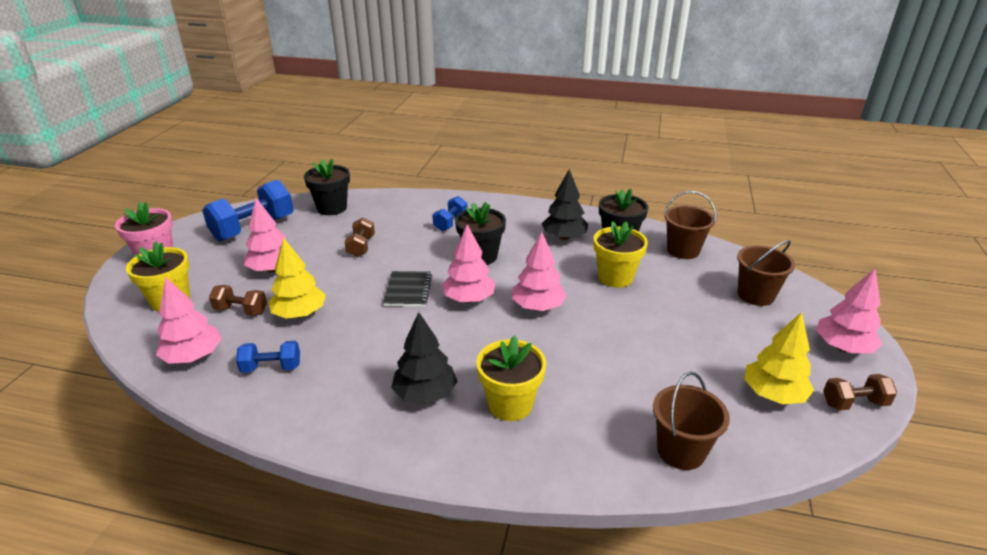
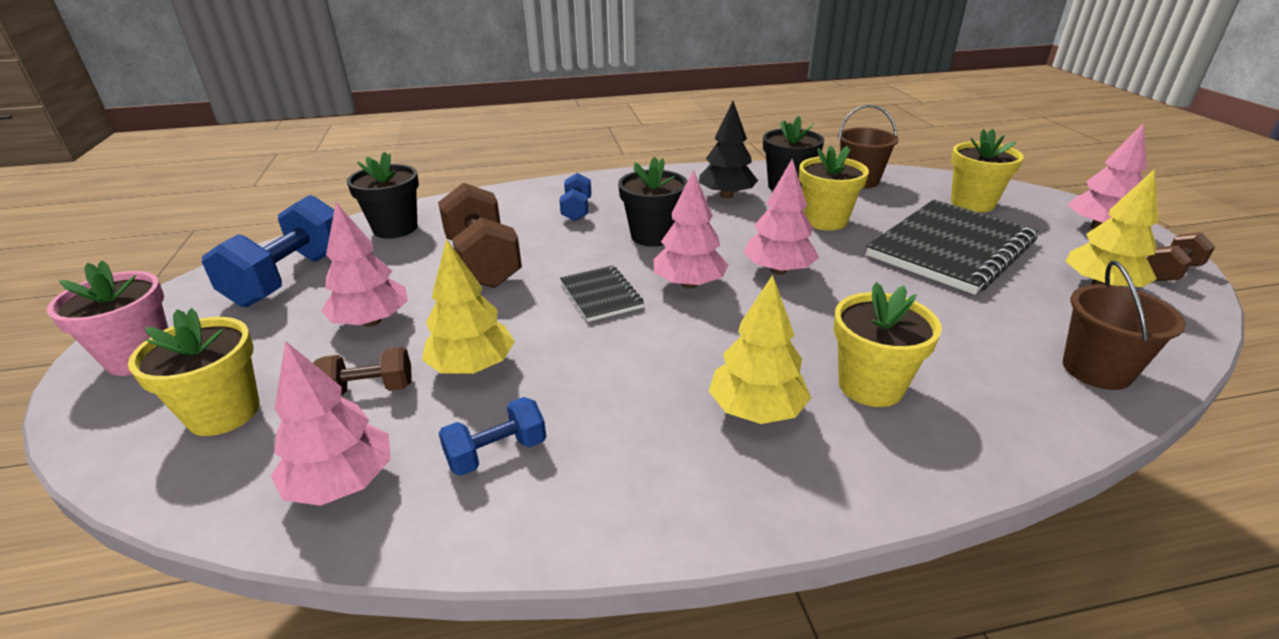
camera: 25 degrees left, 0 degrees up
brown dumbbell [345,217,375,257] -> brown dumbbell [438,183,522,288], size x1.88
black tree [391,312,458,404] -> yellow tree [709,275,811,424]
brown bucket [737,240,795,306] -> yellow flower pot [951,129,1024,212]
none -> black notebook [866,200,1038,295]

